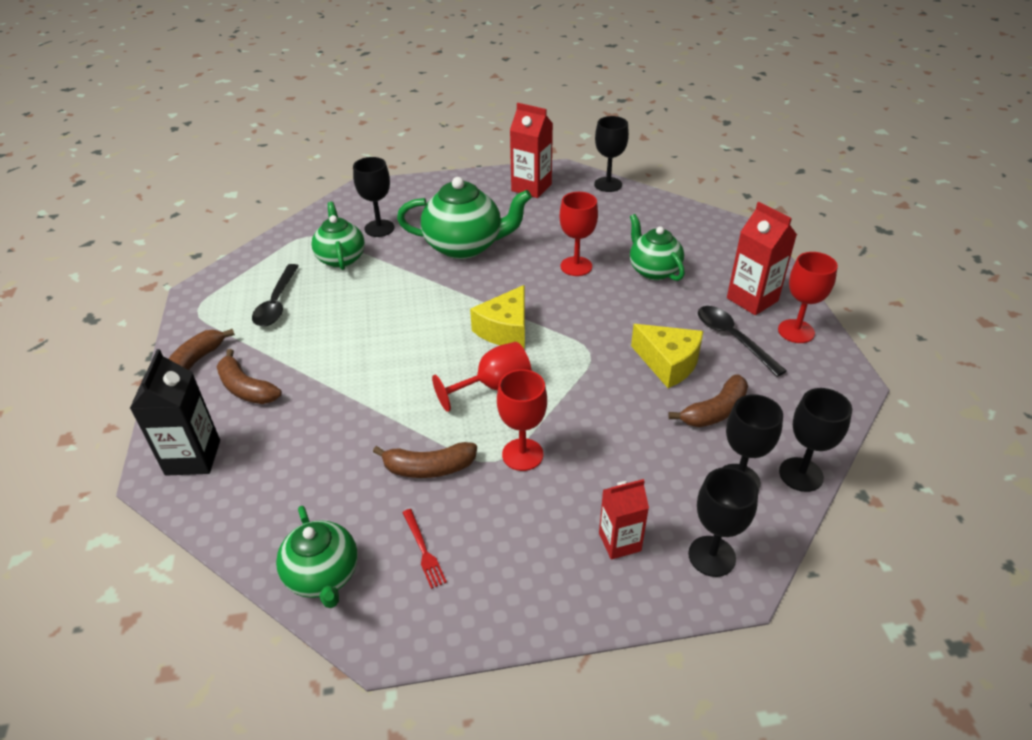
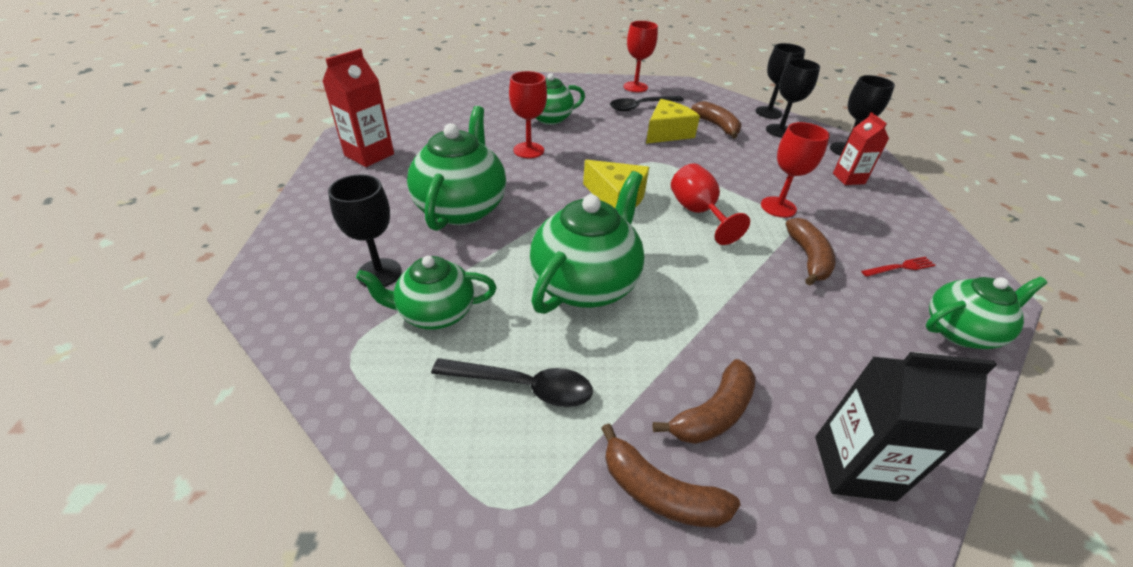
camera: 85 degrees left, 0 degrees up
black goblet [594,116,629,192] -> none
red carton [727,202,797,315] -> none
none -> green teapot [530,171,645,314]

